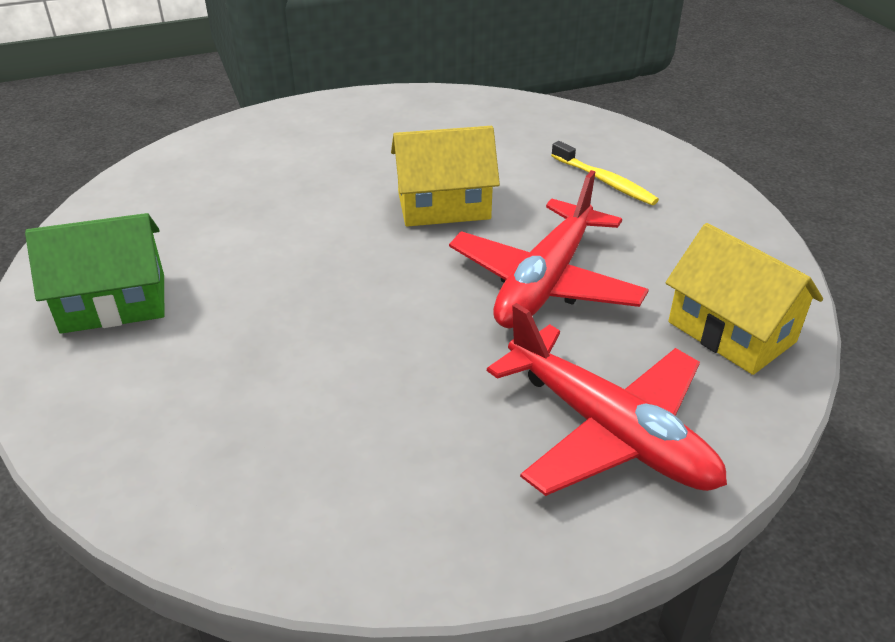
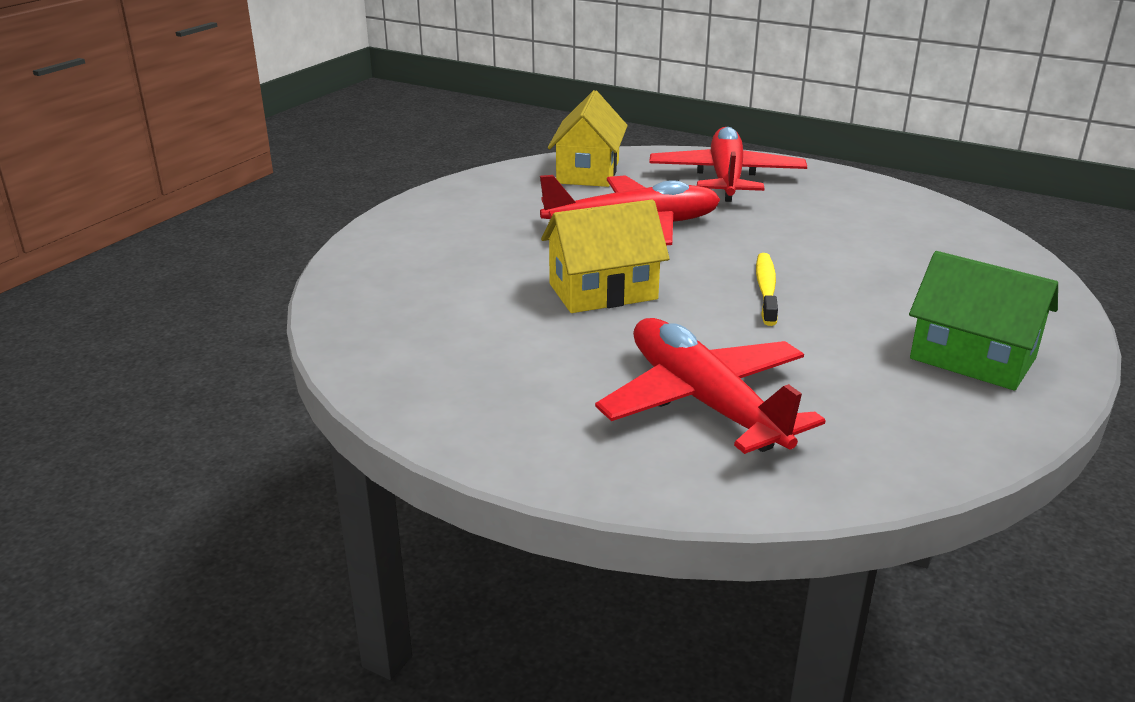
camera: 130 degrees left, 10 degrees down
yellow house [391,126,500,227] -> yellow house turned 60 degrees counterclockwise [541,200,669,313]
yellow toothbrush [551,141,659,205] -> yellow toothbrush moved to [756,253,778,326]
none -> red plane [595,318,826,454]

